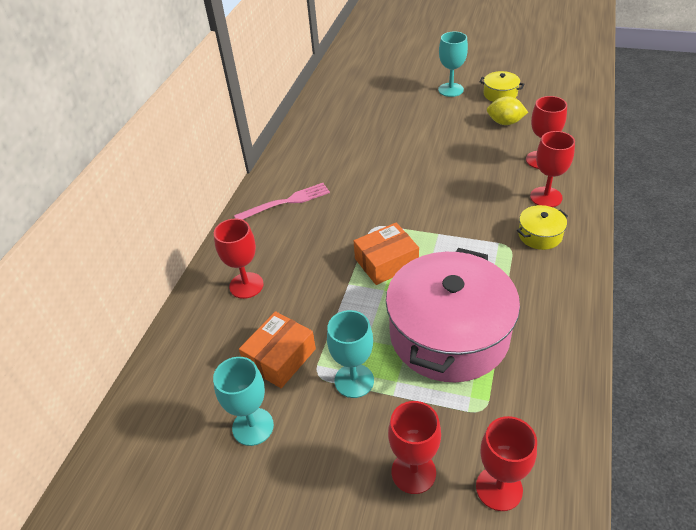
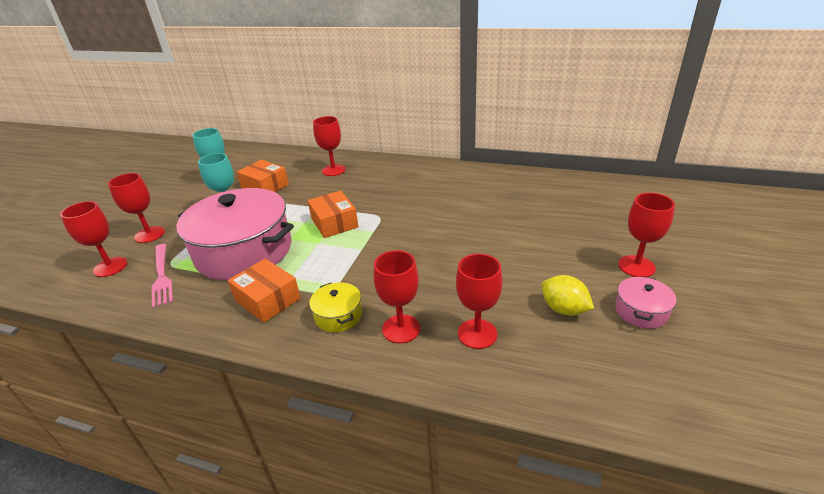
camera: 90 degrees right, 10 degrees down
pink fork [234,183,330,220] -> pink fork moved to [152,244,173,308]
turquoise goblet [438,31,468,97] -> red goblet [618,193,675,277]
yellow pot [479,71,524,102] -> pink pot [615,276,677,329]
yellow lemon [487,96,528,125] -> yellow lemon turned 60 degrees counterclockwise [541,275,594,316]
none -> orange box [228,259,301,323]

